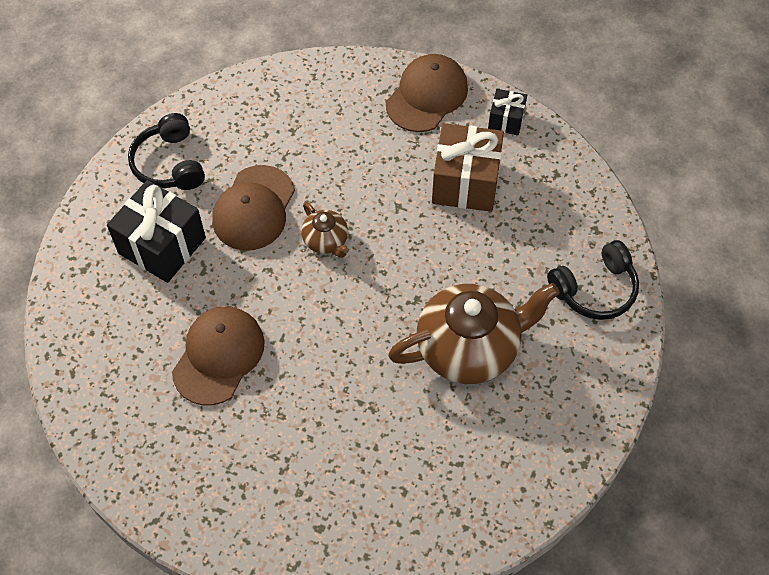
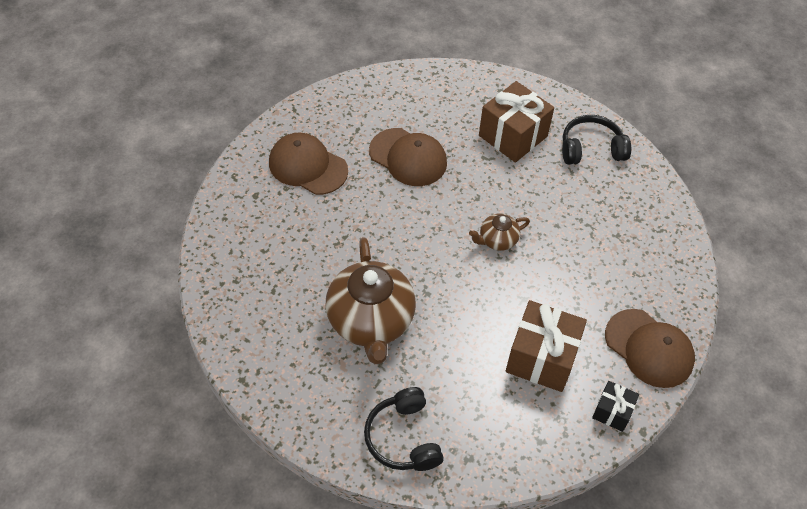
camera: 100 degrees right, 5 degrees down
black gift [107,180,206,283] -> brown gift [479,81,554,163]
brown cap [212,165,295,251] -> brown cap moved to [269,133,348,195]

